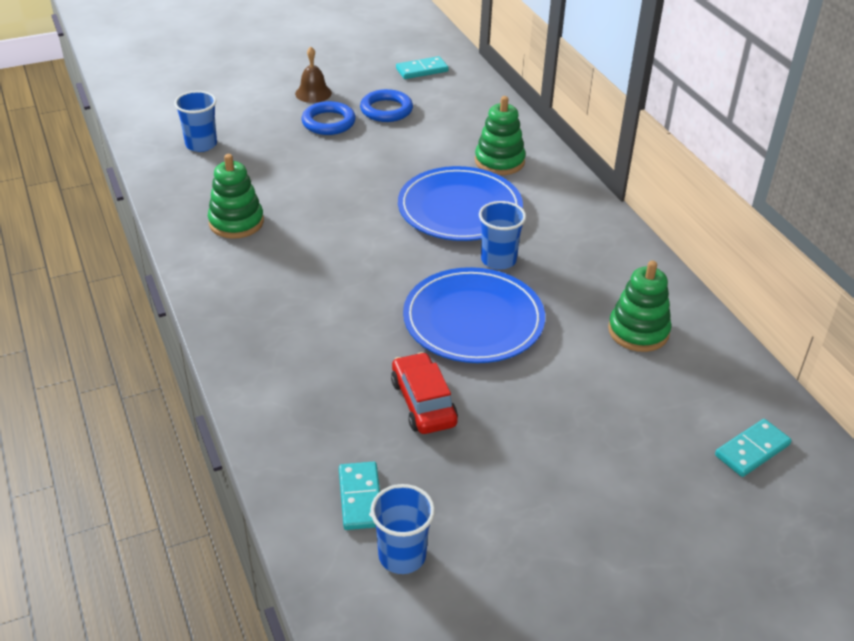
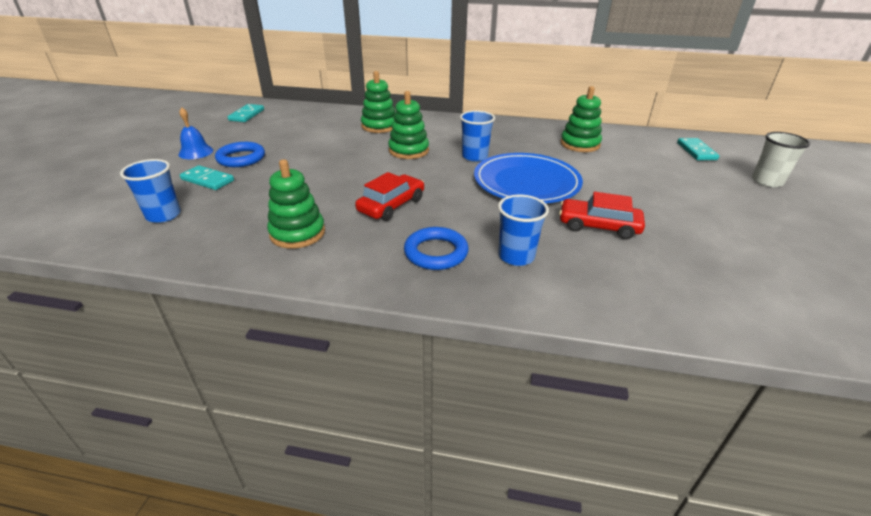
camera: 55 degrees left, 5 degrees down
brown bell [295,47,332,103] -> blue bell [178,107,213,159]
turquoise domino [339,462,380,530] -> turquoise domino moved to [180,165,234,190]
blue ring [360,89,413,122] -> blue ring moved to [404,227,469,270]
blue cup [370,484,435,574] -> blue cup moved to [498,195,549,266]
blue plate [398,166,523,241] -> green stacking toy [388,91,429,159]
none -> red car [355,172,424,221]
none -> white cup [752,132,810,187]

